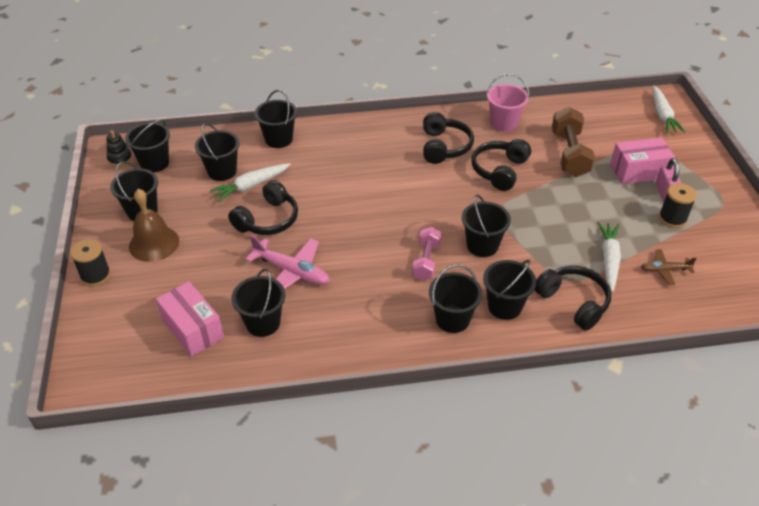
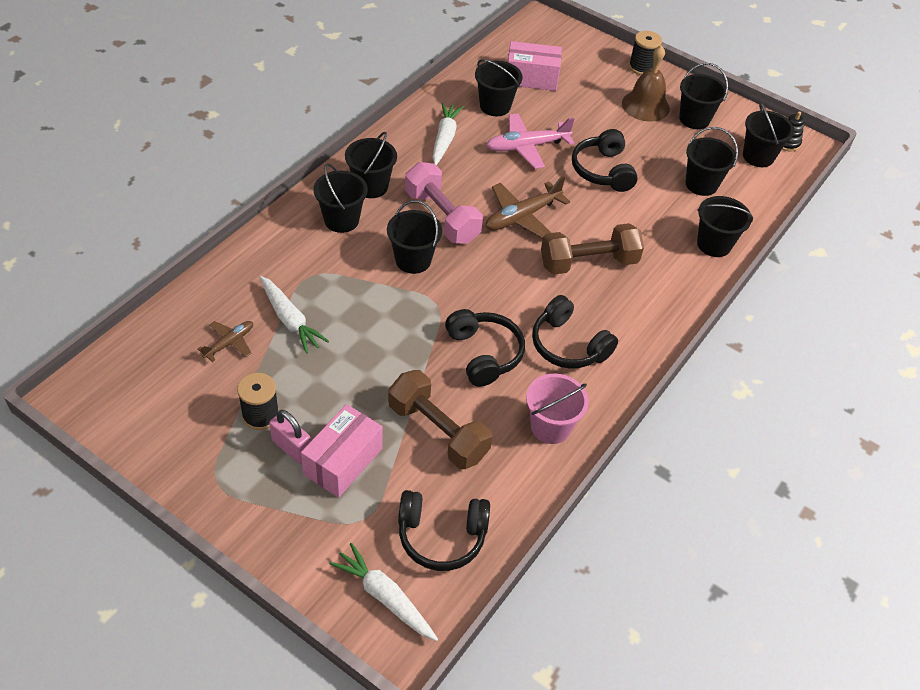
camera: 130 degrees right, 5 degrees up
white carrot [210,163,290,202] -> white carrot moved to [432,103,463,165]
pink dumbbell [412,227,441,281] -> pink dumbbell [405,162,483,244], size x1.55
black headphones [534,266,611,331] -> black headphones moved to [398,490,490,571]
none -> brown plane [486,176,570,239]
none -> brown dumbbell [541,223,644,275]

